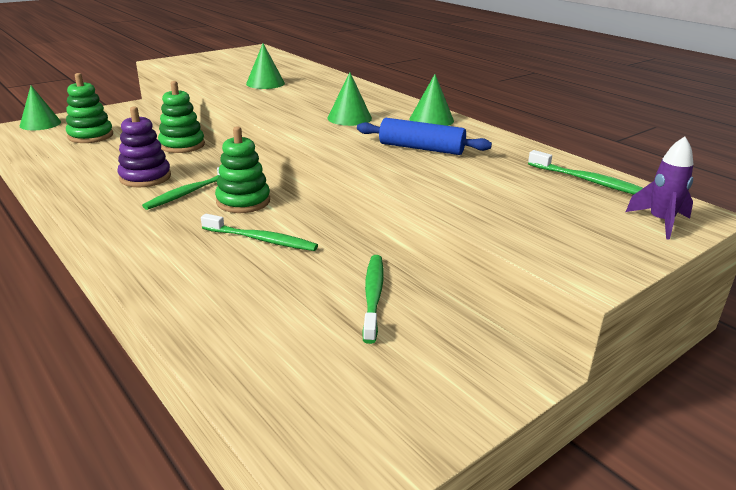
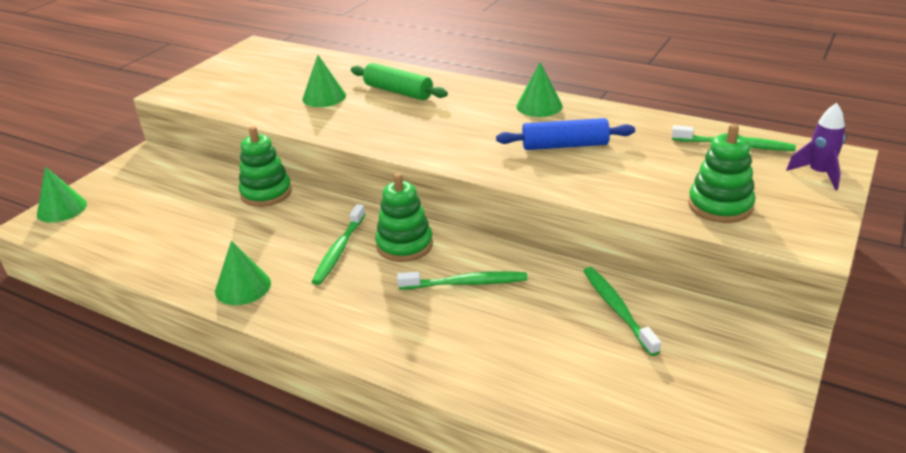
camera: 20 degrees left, 5 degrees up
green stacking toy [66,73,113,143] -> green stacking toy moved to [688,123,755,223]
purple stacking toy [117,106,171,188] -> none
green cone [327,72,372,126] -> green cone moved to [215,241,271,305]
none -> green rolling pin [351,63,448,100]

